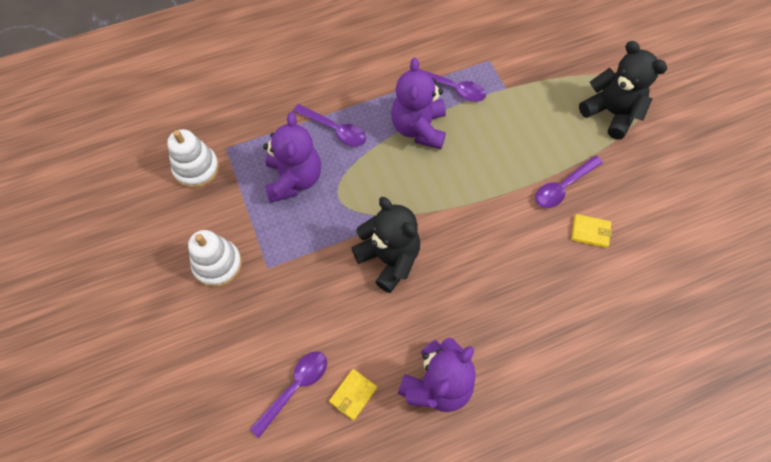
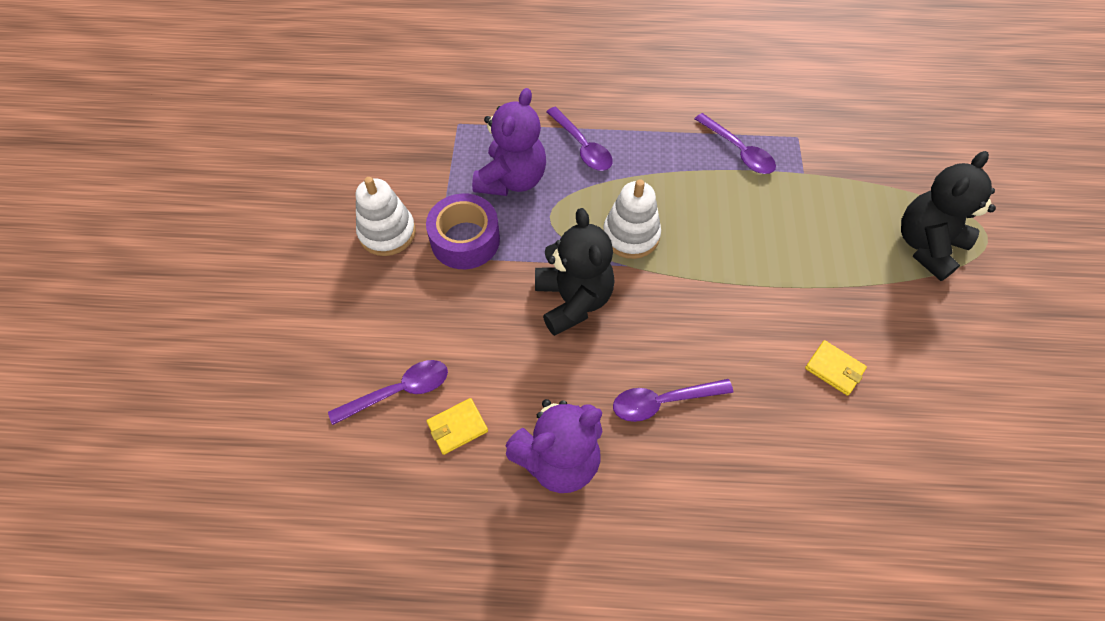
camera: 25 degrees right, 5 degrees down
white stacking toy [167,129,219,188] -> white stacking toy moved to [603,179,661,259]
purple teddy bear [391,58,446,149] -> none
purple spoon [535,155,603,208] -> purple spoon moved to [613,379,733,422]
black teddy bear [579,41,667,139] -> black teddy bear turned 120 degrees counterclockwise [901,151,996,281]
none -> purple tape [426,194,500,269]

